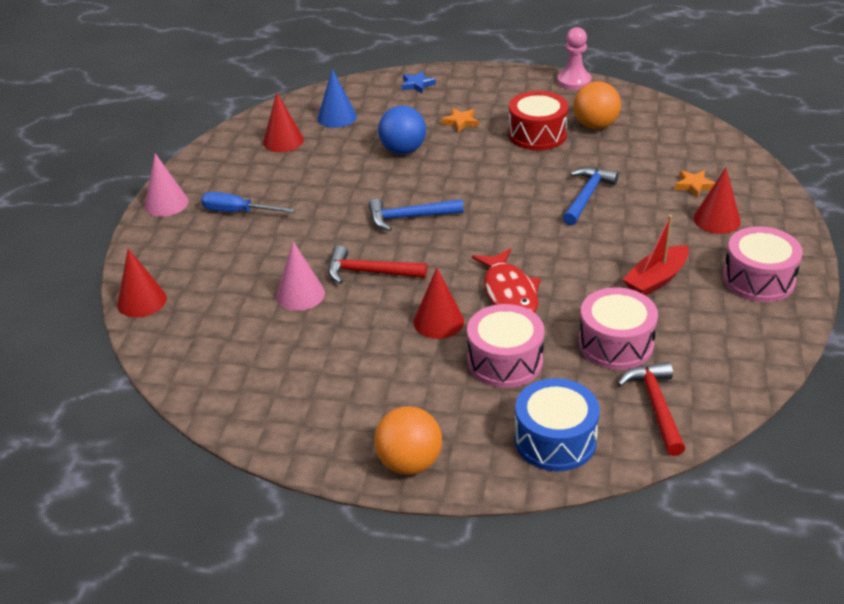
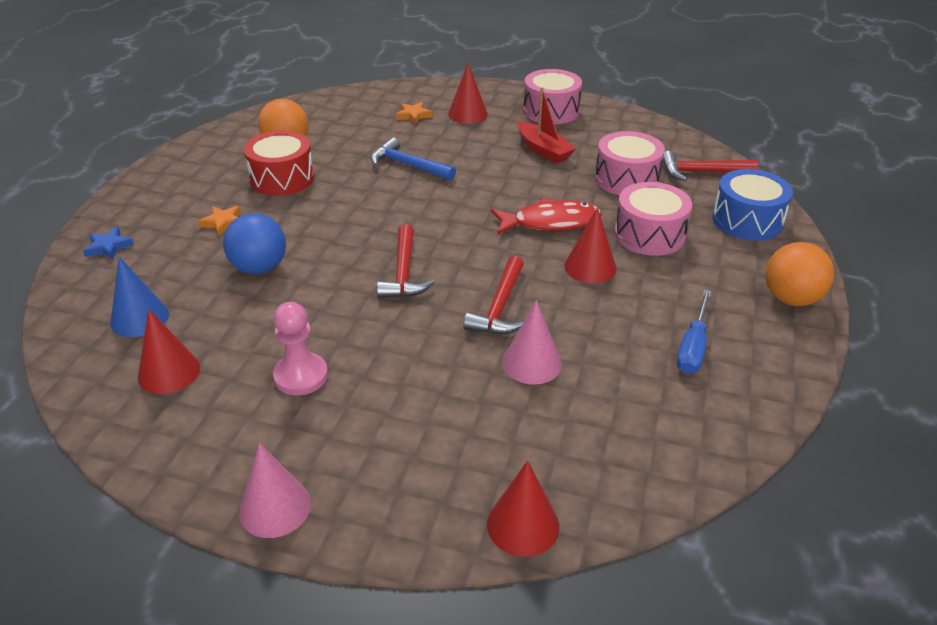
camera: 85 degrees left, 0 degrees up
blue screwdriver [201,192,295,213] -> blue screwdriver moved to [677,290,712,374]
blue hammer [369,198,464,231] -> red hammer [377,224,435,298]
pink pawn [557,27,591,90] -> pink pawn moved to [273,302,328,395]

